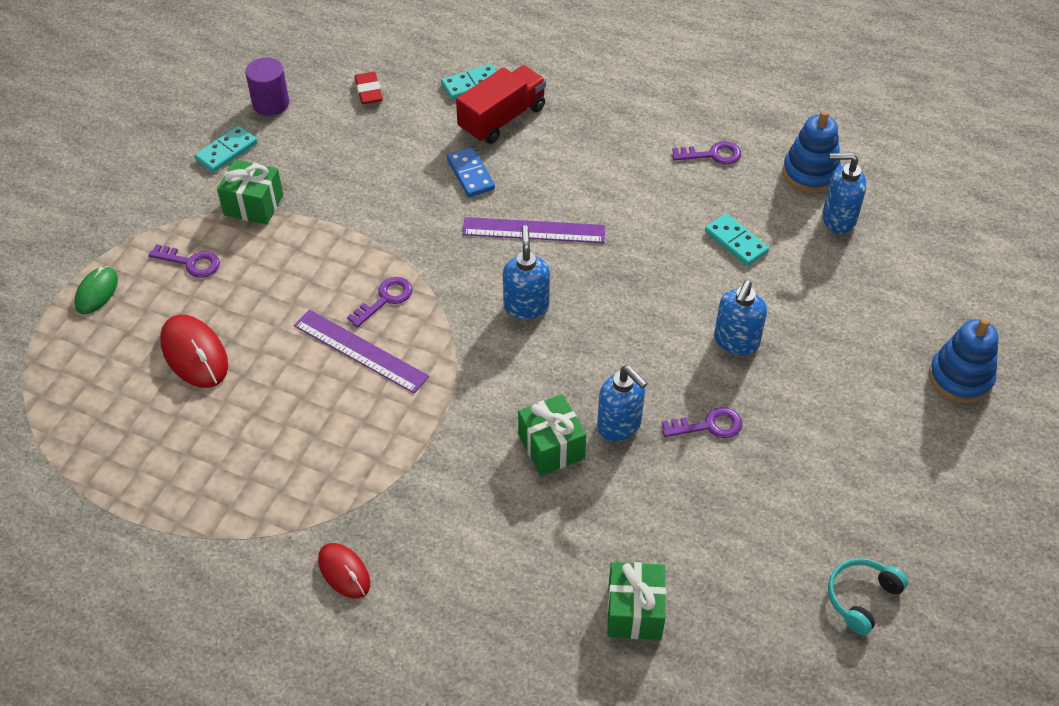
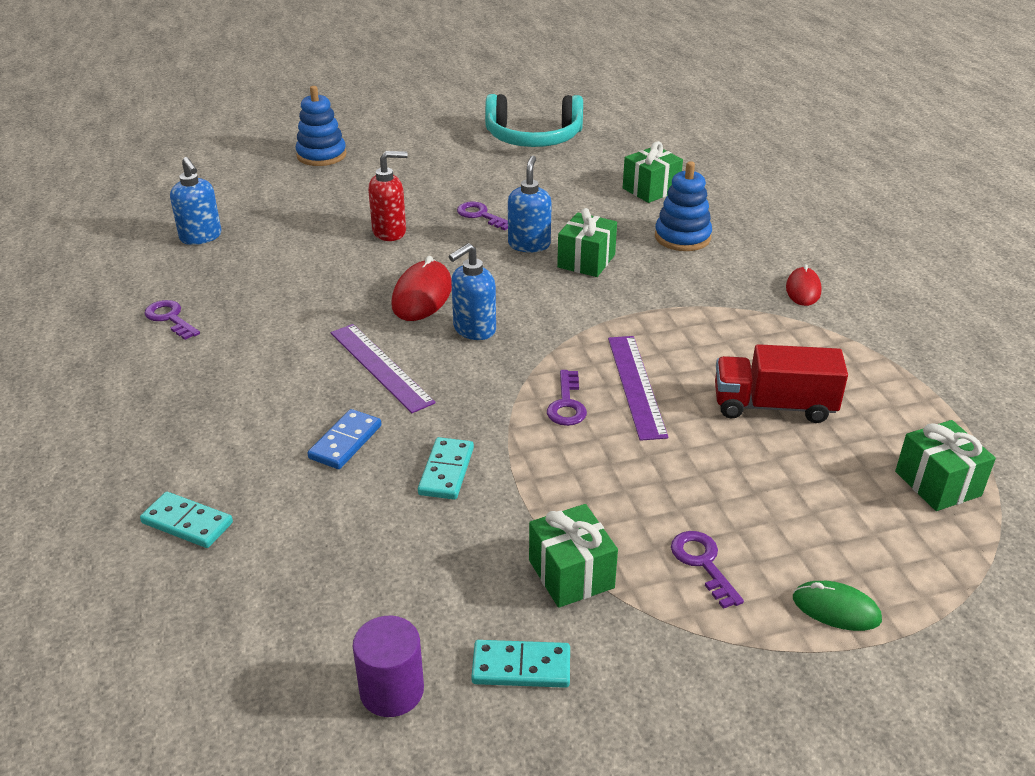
camera: 130 degrees left, 15 degrees down
green mouse [74,266,118,314] -> green mouse turned 45 degrees clockwise [793,581,882,631]
red mouse [160,315,228,388] -> red mouse moved to [391,256,452,321]
purple key [347,277,413,328] -> purple key turned 90 degrees counterclockwise [547,370,587,426]
red eraser [354,72,383,104] -> none
red truck [456,65,546,144] -> red truck moved to [715,344,848,423]
turquoise domino [705,214,769,266] -> turquoise domino moved to [418,437,474,500]
blue soap dispenser [714,280,767,355] -> red soap dispenser [368,151,408,241]
blue stacking toy [783,110,841,193] -> blue stacking toy moved to [655,161,712,251]
turquoise headphones [828,558,908,635] -> turquoise headphones [485,94,583,147], size x1.93
none -> green gift [895,420,996,511]

